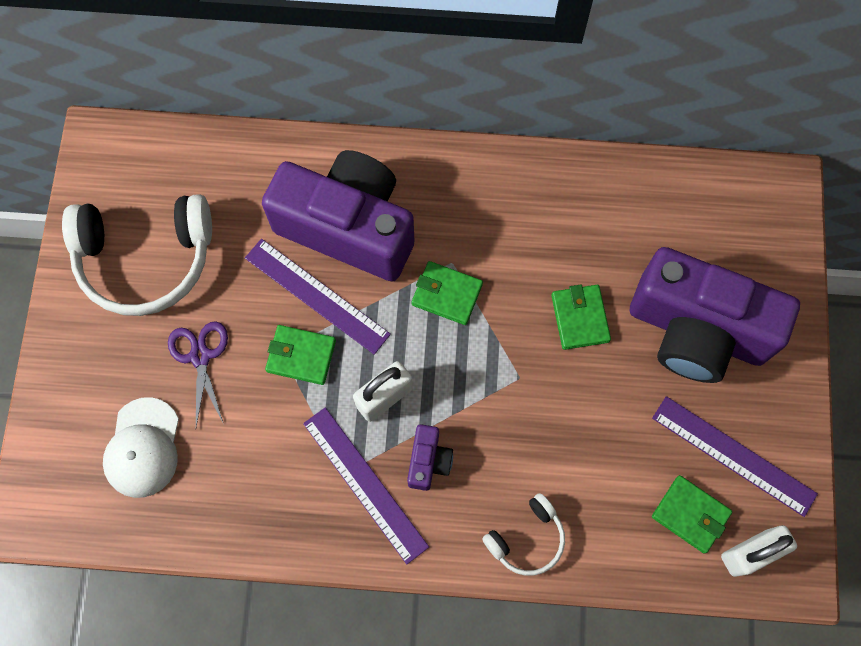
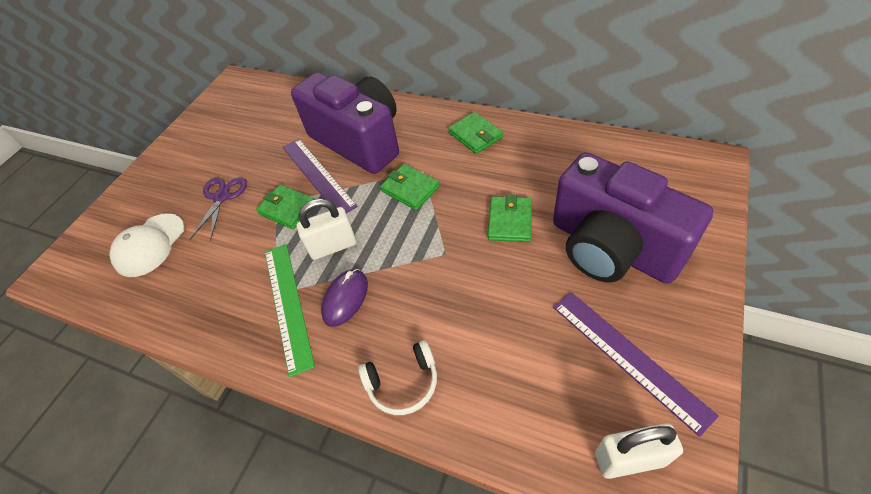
camera: 25 degrees right, 20 degrees down
white headphones [62,194,212,316] -> none
purple ruler [303,407,429,564] -> green ruler [265,244,315,377]
purple camera [407,424,453,491] -> purple mouse [321,269,368,327]
green wallet [652,475,732,553] -> green wallet moved to [448,112,503,154]

